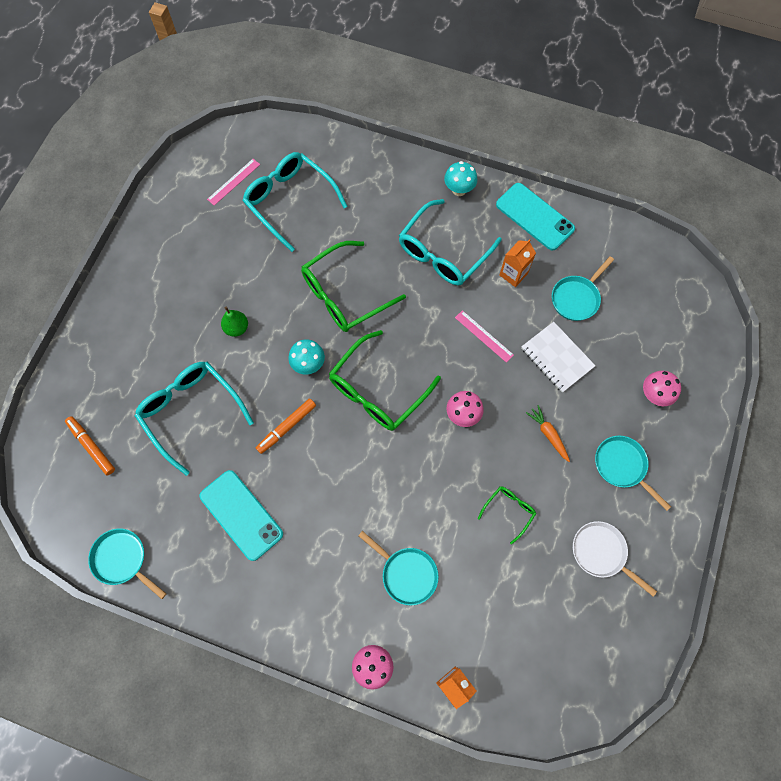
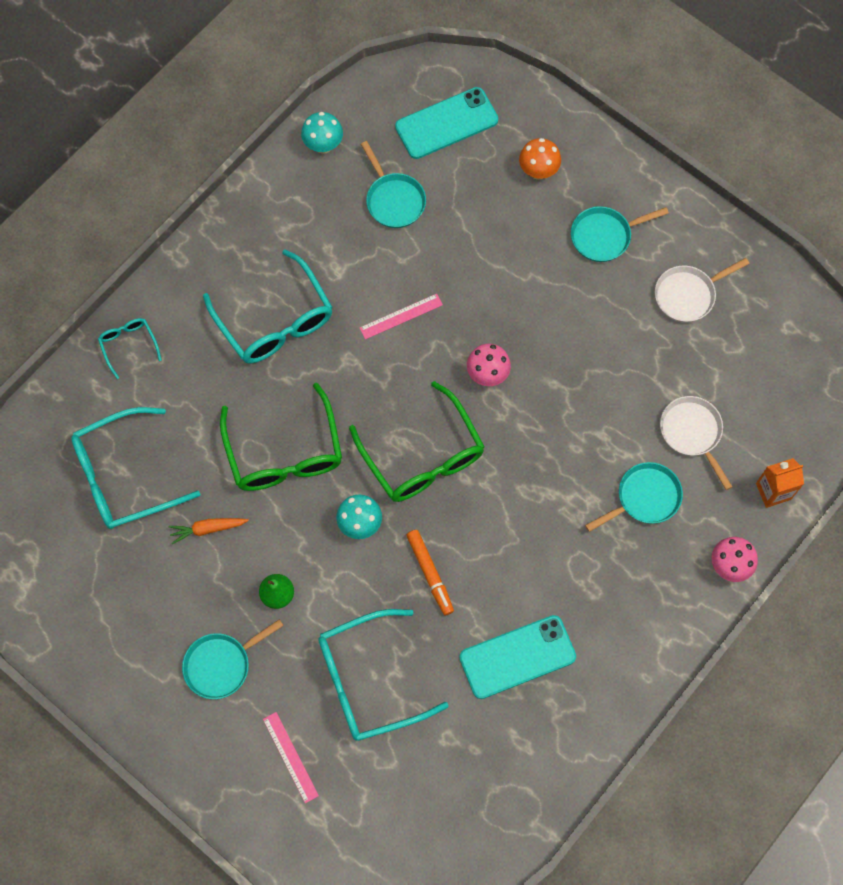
camera: 70 degrees left, 0 degrees up
orange marker [65,416,115,475] -> none
turquoise pan [88,528,166,599] -> turquoise pan moved to [182,619,284,699]
pink ruler [207,159,260,206] -> pink ruler moved to [263,712,319,803]
turquoise mushroom [444,161,478,196] -> turquoise mushroom moved to [301,112,343,154]
green glasses [478,486,536,545] -> none
turquoise phone [496,183,575,250] -> turquoise phone moved to [395,87,498,159]
orange carton [499,239,536,287] -> none
white notebook [521,322,596,393] -> none
orange carrot [526,405,570,462] -> orange carrot moved to [169,518,249,544]
pink mushroom [643,371,681,406] -> orange mushroom [519,138,561,180]
none -> turquoise glasses [98,318,162,379]
none -> white pan [660,396,733,490]

